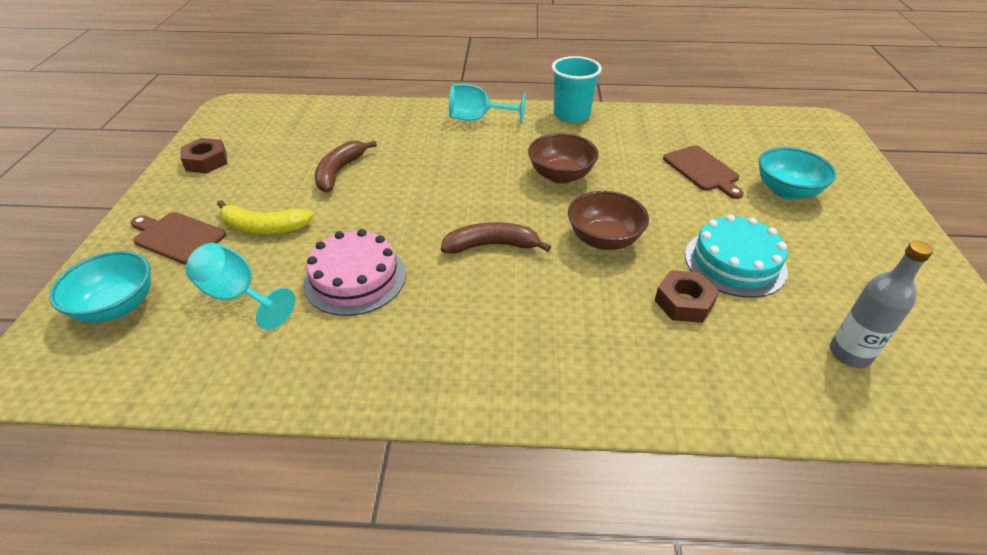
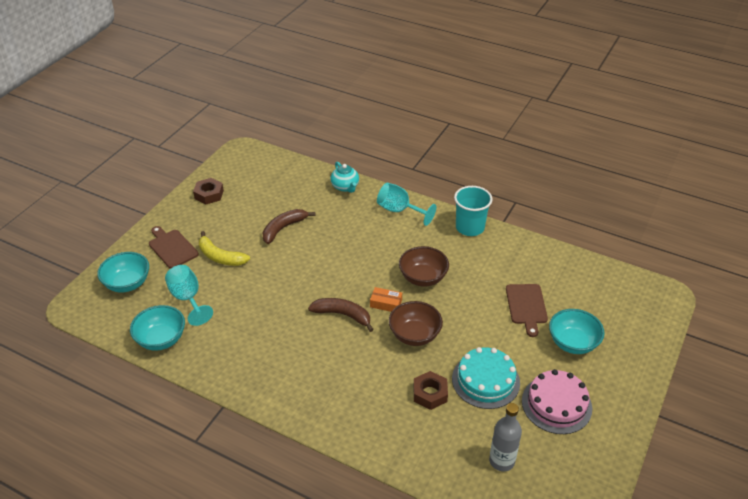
camera: 25 degrees right, 0 degrees up
pink cake [303,229,406,316] -> pink cake moved to [522,369,592,434]
none -> turquoise bowl [130,305,185,351]
none -> turquoise teapot [330,162,359,193]
none -> orange box [370,287,402,312]

